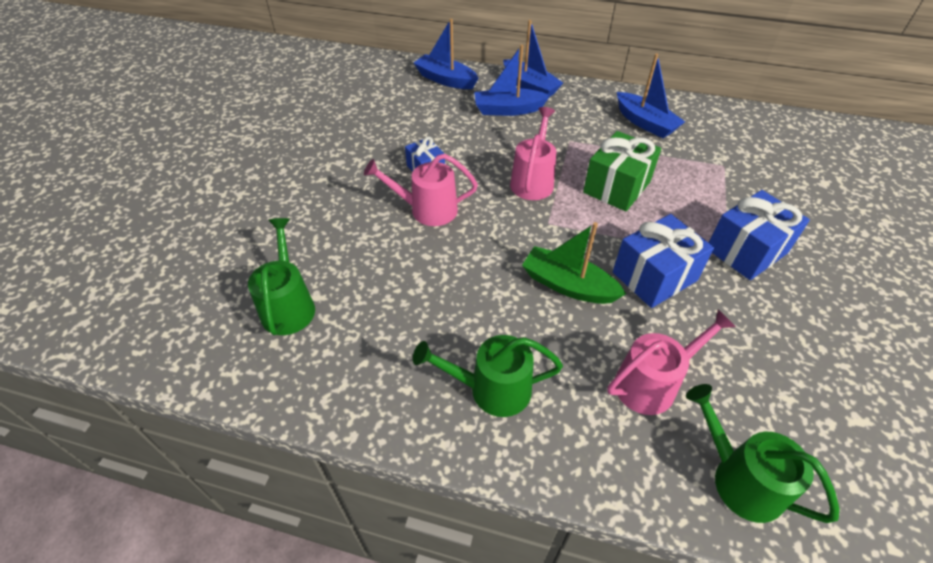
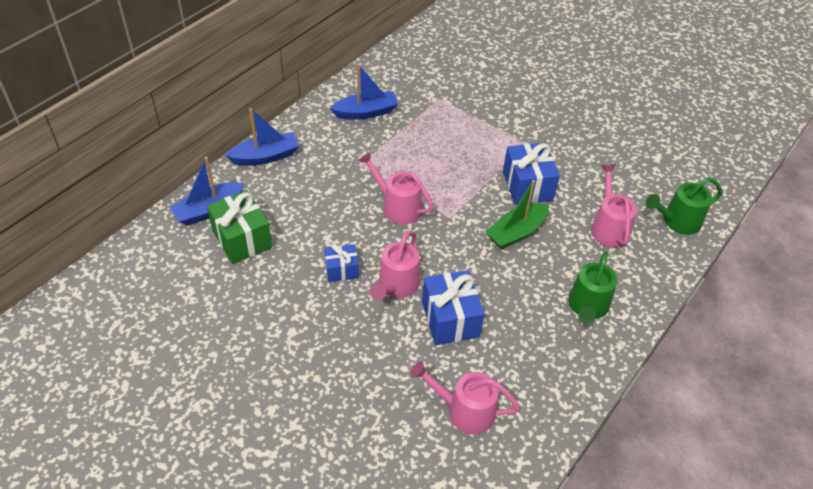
camera: 70 degrees left, 0 degrees up
green watering can [248,218,315,335] -> pink watering can [410,361,520,434]
blue boat [474,44,550,116] -> none
green gift [583,131,661,211] -> green gift moved to [207,190,272,264]
blue gift [709,190,810,280] -> blue gift moved to [422,270,485,345]

